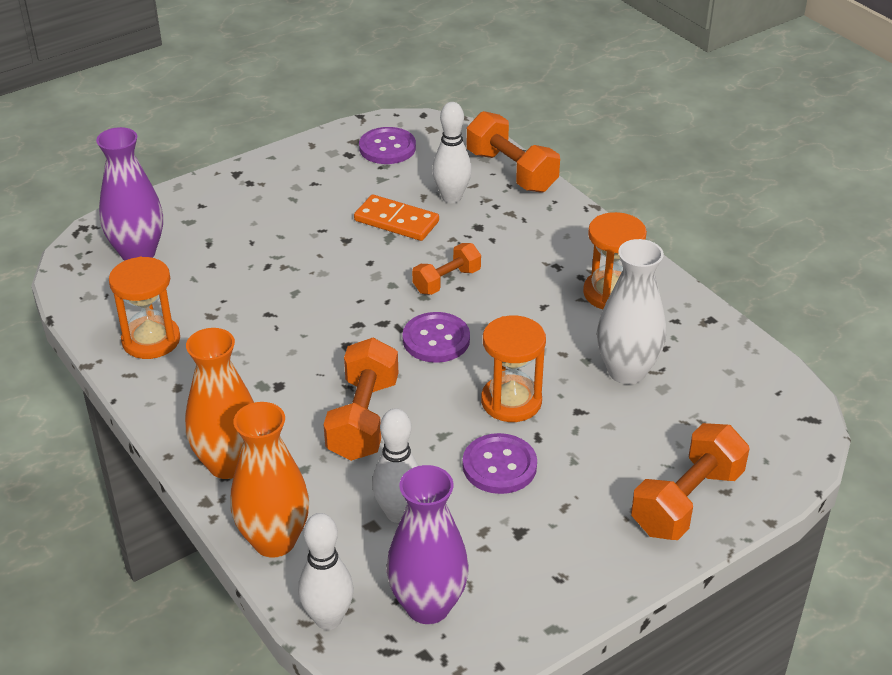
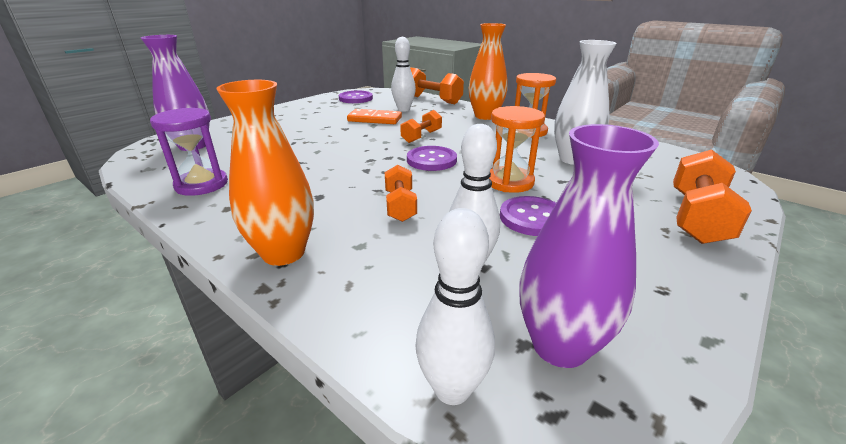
camera: 15 degrees left, 10 degrees down
orange hourglass [109,257,180,359] -> purple hourglass [150,108,228,196]
orange vase [230,402,309,558] -> orange vase moved to [469,23,508,120]
orange dumbbell [323,338,398,461] -> orange dumbbell [385,165,417,222], size x0.62

